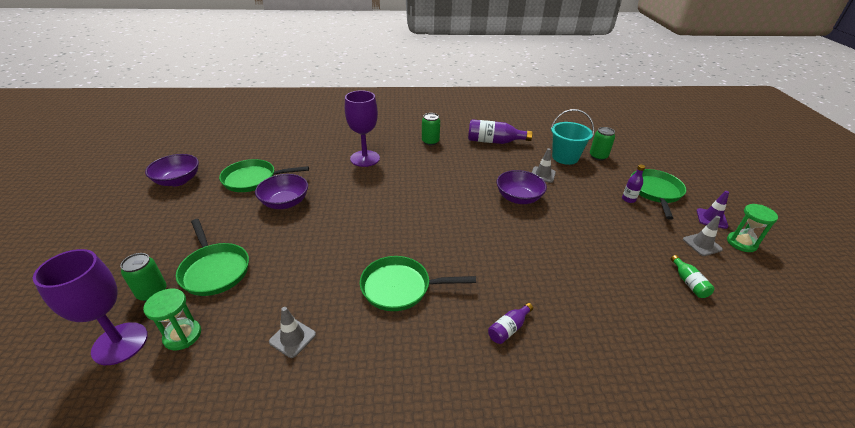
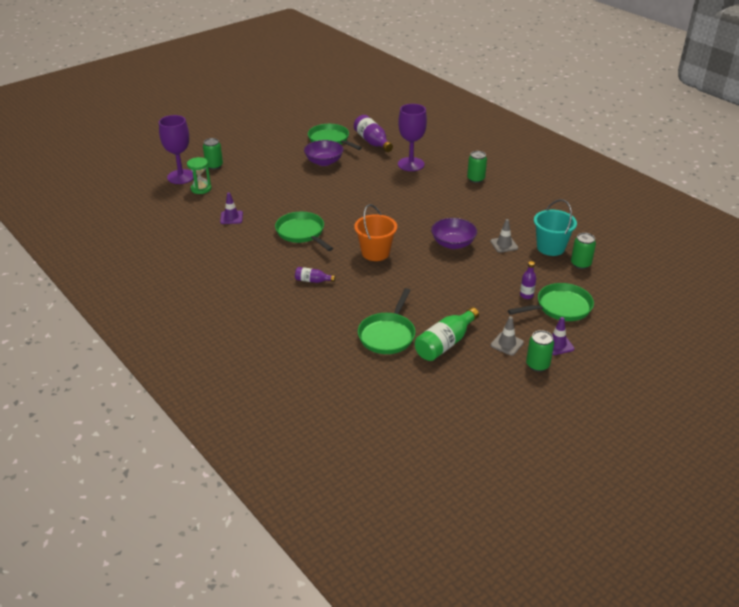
camera: 55 degrees right, 0 degrees up
purple bowl [145,154,199,186] -> none
green pan [176,219,249,296] -> green pan moved to [358,288,415,354]
grey traffic cone [269,307,316,358] -> purple traffic cone [220,192,243,224]
purple bottle [468,119,533,144] -> purple bottle moved to [354,115,393,152]
green bottle [671,255,715,298] -> green bottle [415,307,479,361], size x1.86
green hourglass [727,204,778,252] -> green can [526,330,554,372]
none -> orange bucket [354,204,397,261]

